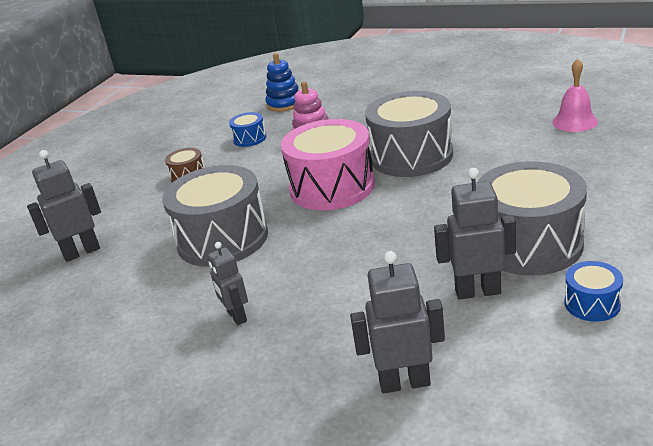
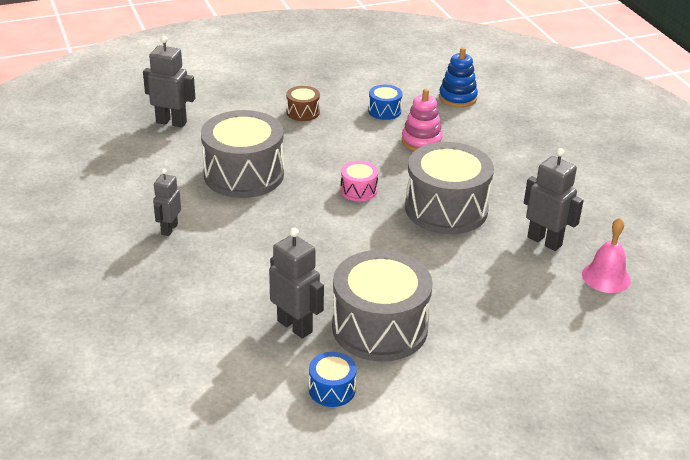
camera: 40 degrees right, 5 degrees up
pink drum [281,119,375,210] -> pink drum [340,161,378,201], size x0.45
grey robot [350,251,445,393] -> grey robot moved to [524,148,584,251]

